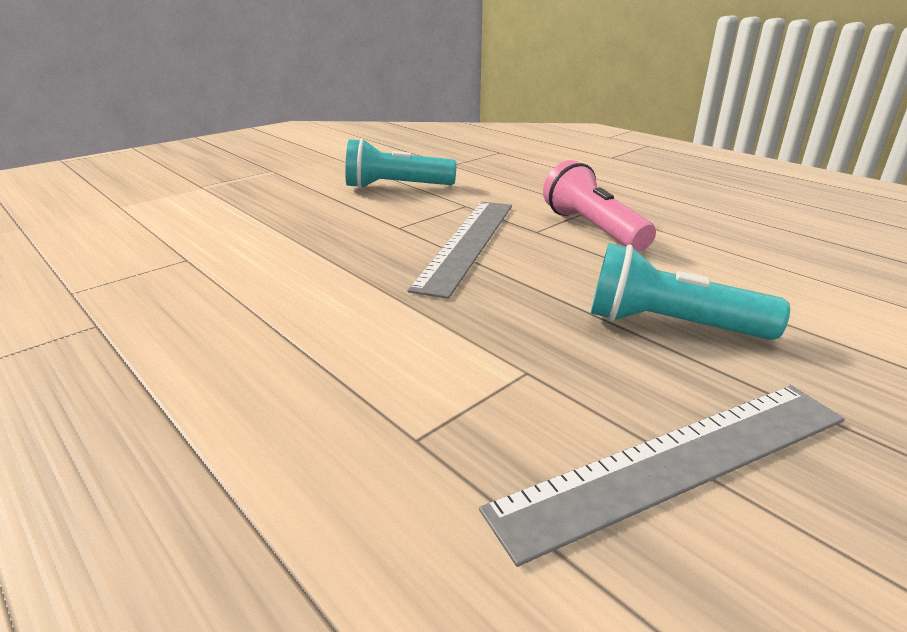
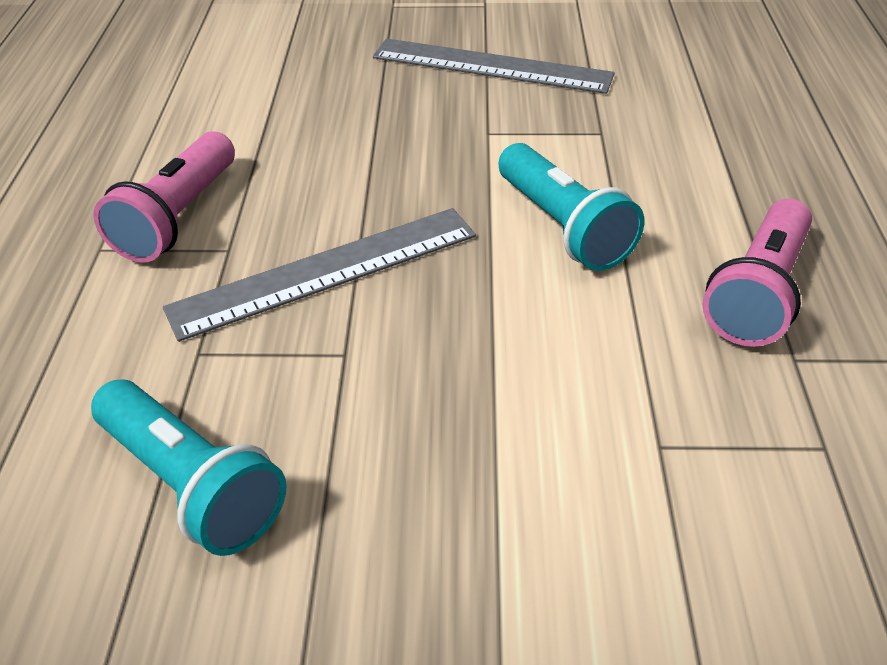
camera: 135 degrees left, 15 degrees up
turquoise flashlight [591,243,790,340] -> turquoise flashlight moved to [498,143,644,271]
none -> pink flashlight [702,199,812,347]

